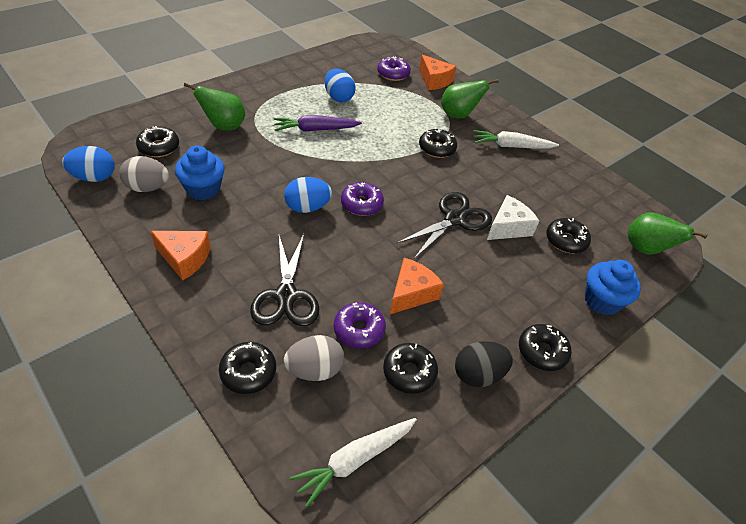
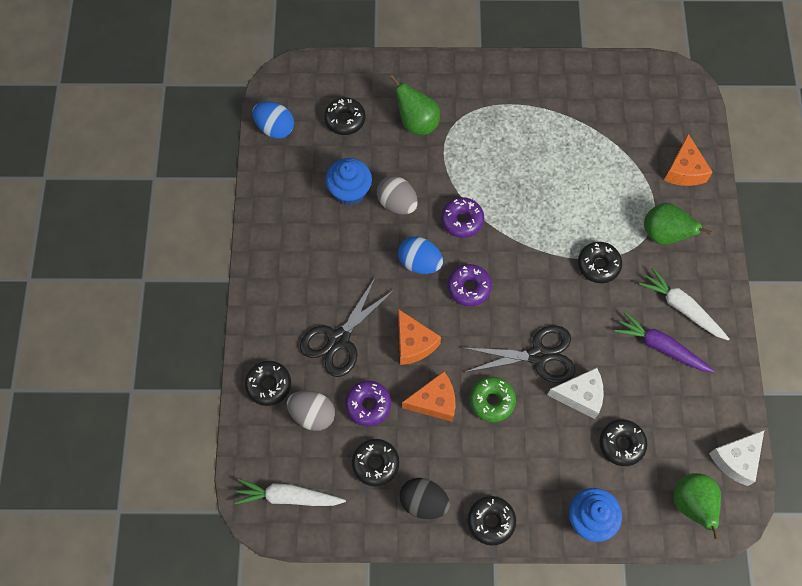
camera: 45 degrees right, 20 degrees up
grey egg [119,156,169,192] -> grey egg moved to [377,176,418,215]
orange cheese [150,231,211,281] -> orange cheese moved to [398,309,441,365]
purple carrot [274,115,362,132] -> purple carrot moved to [614,312,714,373]
blue egg [325,69,355,102] -> none
purple donut [377,57,411,81] -> purple donut moved to [441,197,484,238]
none -> green donut [469,377,516,422]
none -> white cheese [709,430,764,486]

